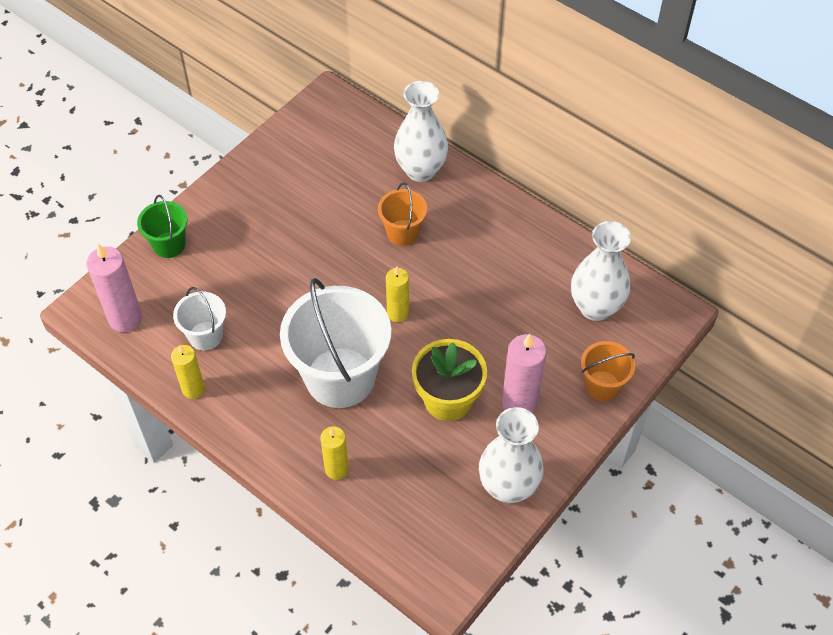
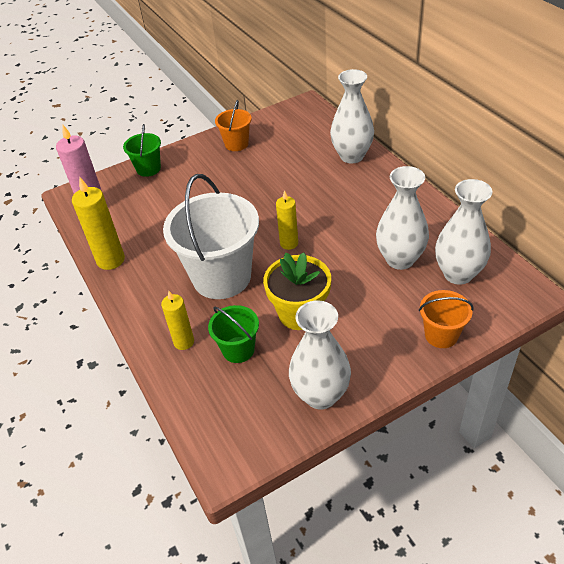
camera: 25 degrees right, 10 degrees down
yellow candle [171,345,205,399] -> yellow candle [72,176,125,270], size x1.54
white bucket [173,287,226,351] -> none
orange bucket [378,182,427,246] -> orange bucket moved to [215,100,252,151]
pink candle [502,334,546,414] -> none
none -> green bucket [208,305,259,363]
none -> white vase [376,166,429,270]

